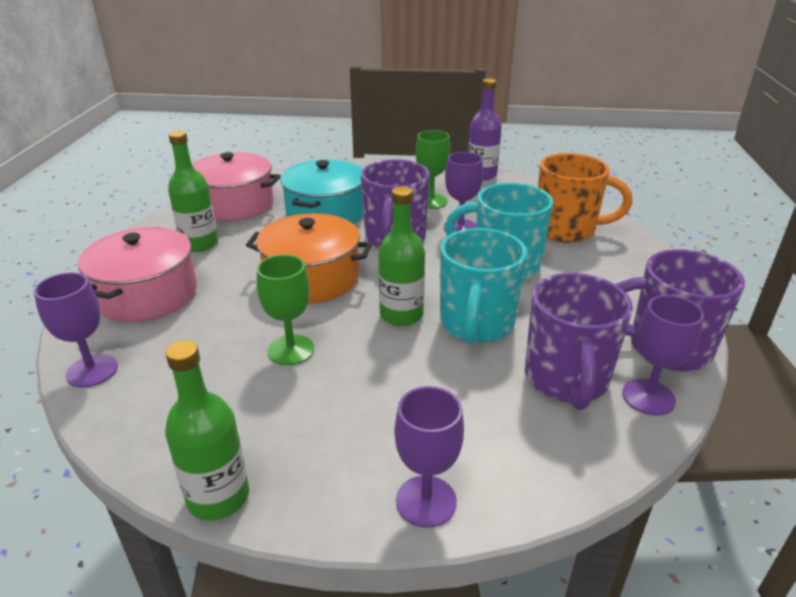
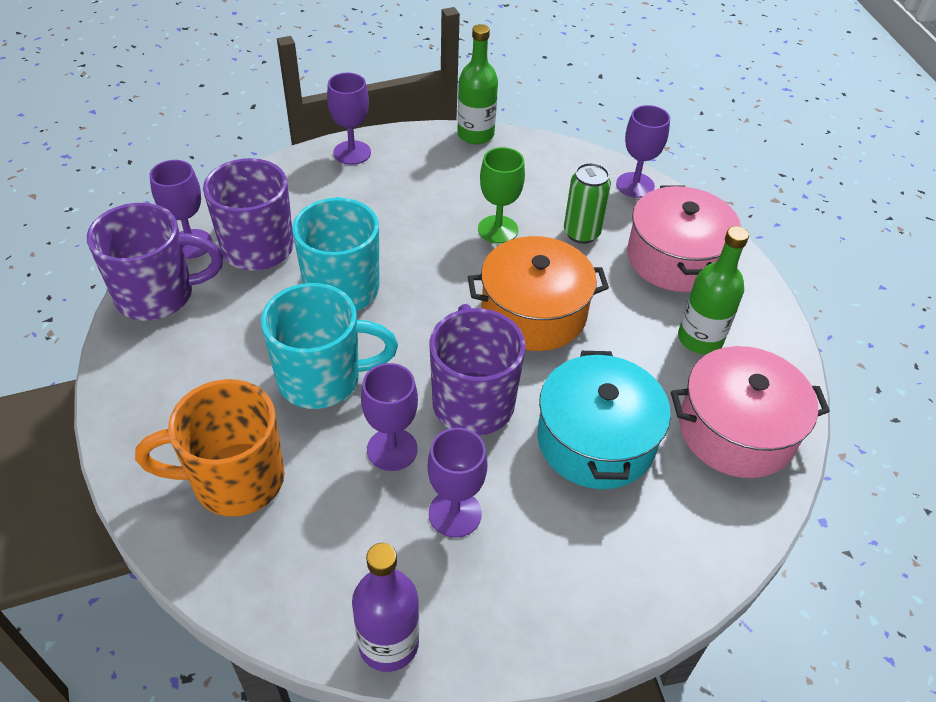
camera: 160 degrees right, 15 degrees up
green bottle [378,186,425,326] -> none
green goblet [416,130,451,209] -> purple goblet [427,428,487,538]
none -> green can [564,163,611,244]

